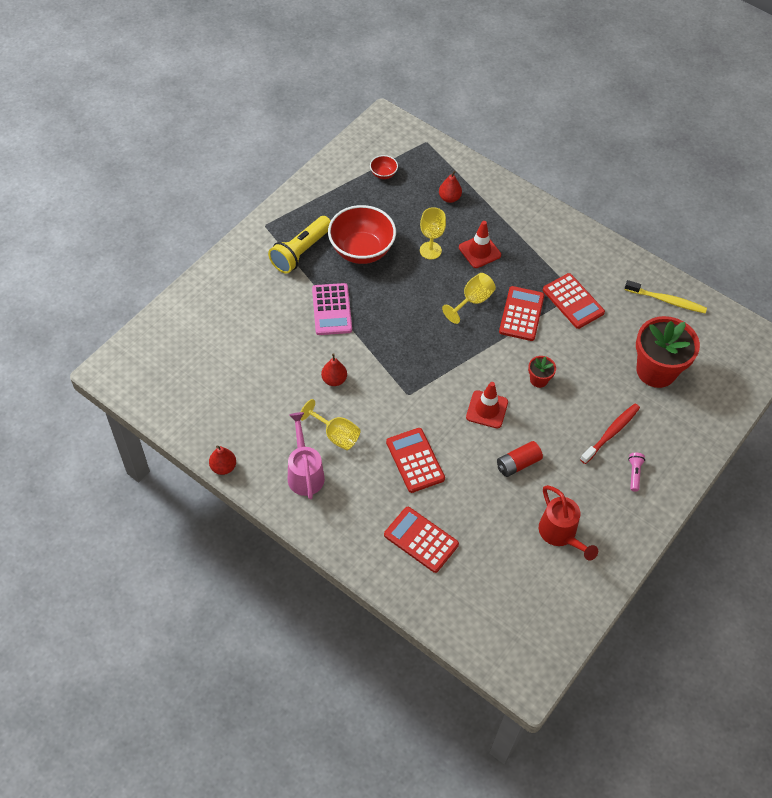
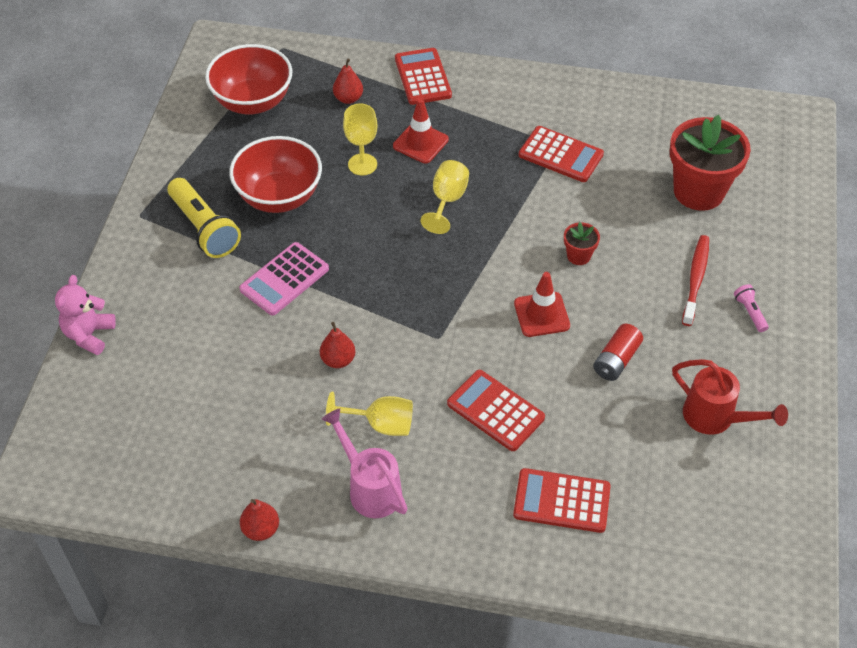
camera: 25 degrees left, 5 degrees down
yellow flashlight [268,216,331,274] -> yellow flashlight turned 45 degrees counterclockwise [167,178,241,258]
pink calculator [312,283,352,335] -> pink calculator turned 75 degrees clockwise [239,242,329,316]
red bowl [370,155,398,179] -> red bowl [205,44,293,114], size x2.28
red calculator [499,286,545,341] -> red calculator moved to [395,48,452,105]
yellow toothbrush [625,280,707,313] -> none
none -> pink teddy bear [55,275,116,355]

